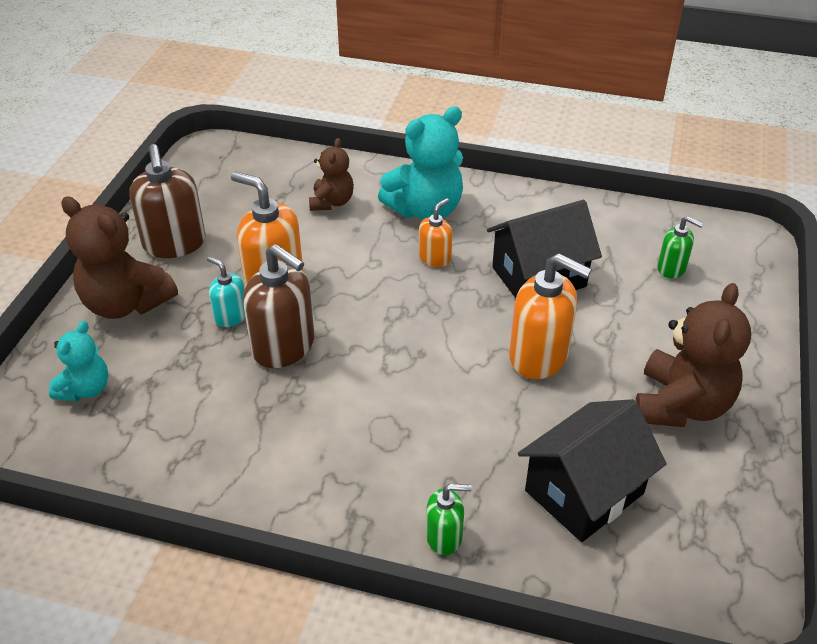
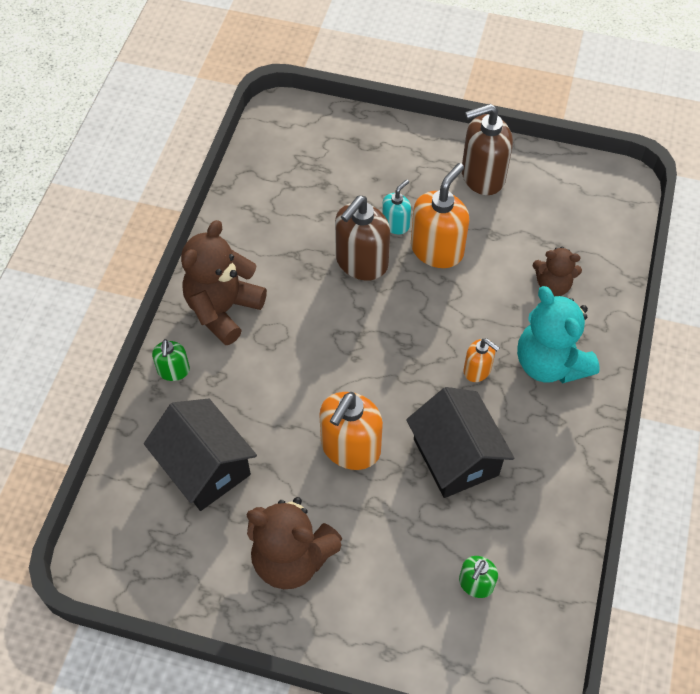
camera: 90 degrees right, 15 degrees up
turquoise teddy bear [49,321,108,401] -> none
brown teddy bear [61,197,178,319] -> brown teddy bear moved to [181,220,267,345]

